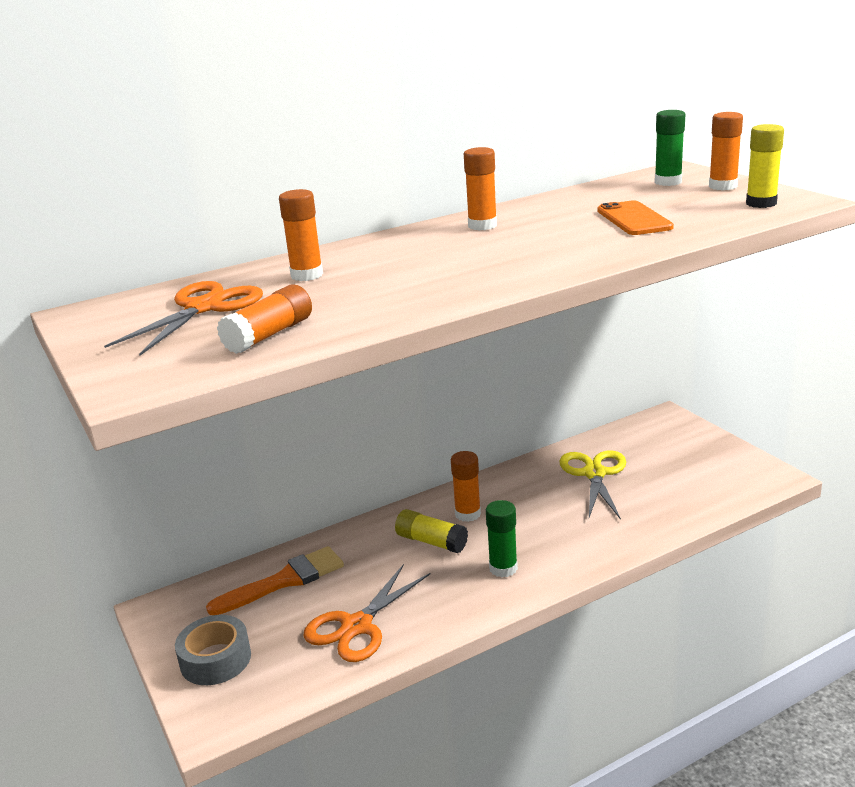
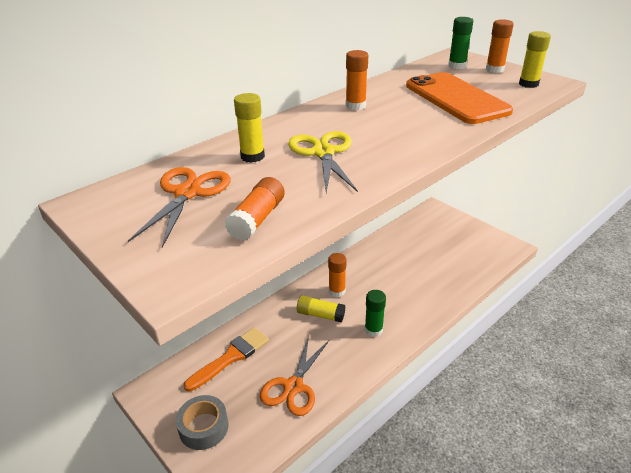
camera: 15 degrees left, 10 degrees up
orange glue stick [279,189,323,281] -> yellow glue stick [234,93,265,163]
yellow scissors [559,450,626,520] -> yellow scissors moved to [288,131,358,193]
orange phone [597,200,674,235] -> orange phone [406,72,513,124], size x1.75

